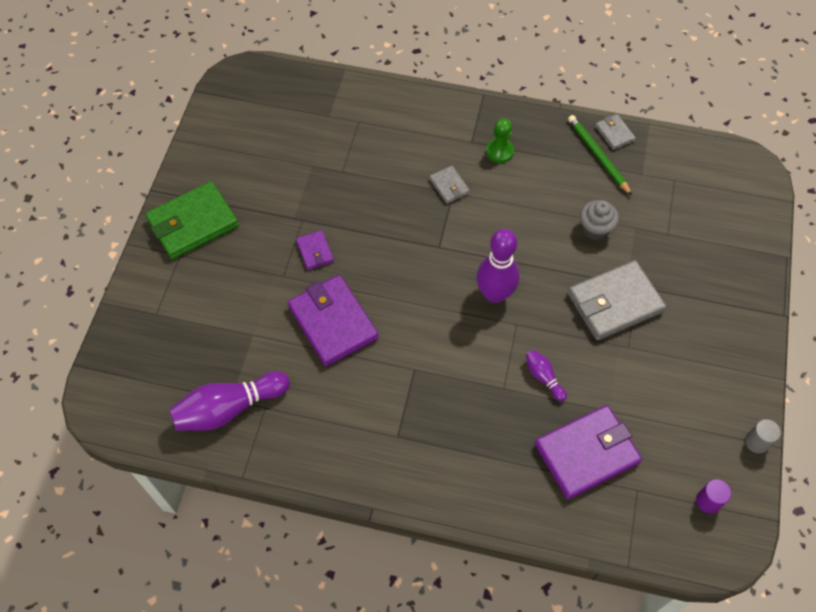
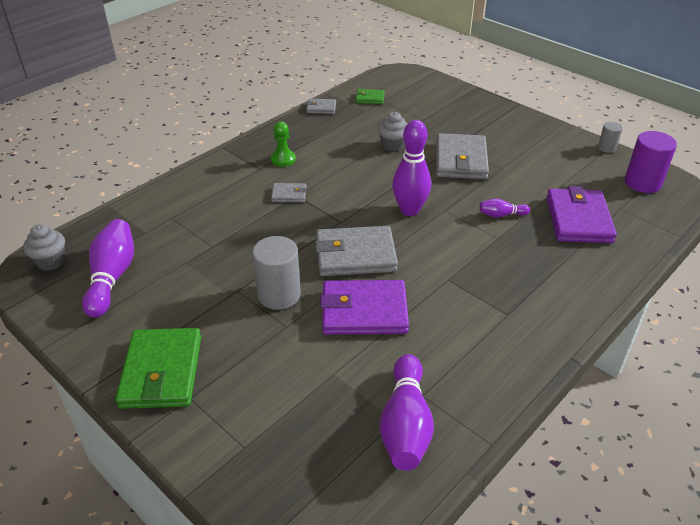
camera: 60 degrees left, 20 degrees down
purple wallet [296,230,334,270] -> grey cylinder [252,236,301,310]
green pencil [568,115,632,196] -> none
purple cylinder [696,479,731,514] -> purple cylinder [625,131,677,193], size x1.86
none -> grey cupcake [23,224,65,270]
none -> purple bowling pin [82,219,134,318]
none -> grey wallet [315,226,398,276]
none -> green wallet [356,89,385,104]

